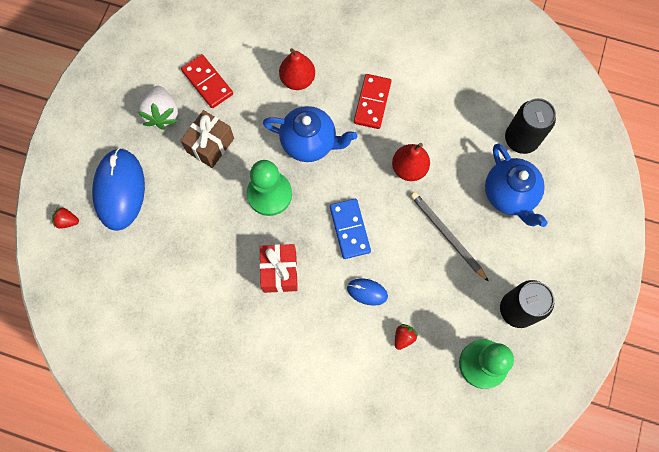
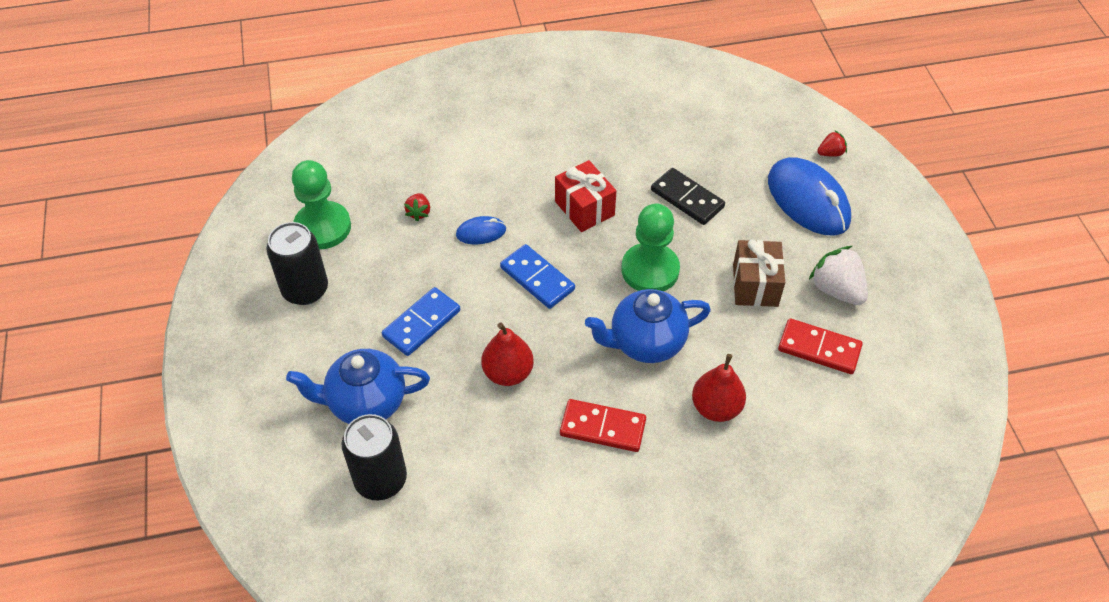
camera: 150 degrees right, 20 degrees down
red domino [354,74,391,129] -> red domino turned 60 degrees counterclockwise [560,399,646,452]
grey pencil [411,192,489,282] -> blue domino [382,287,460,356]
blue teapot [485,144,548,227] -> blue teapot turned 45 degrees counterclockwise [286,349,430,424]
none -> black domino [651,168,725,225]

